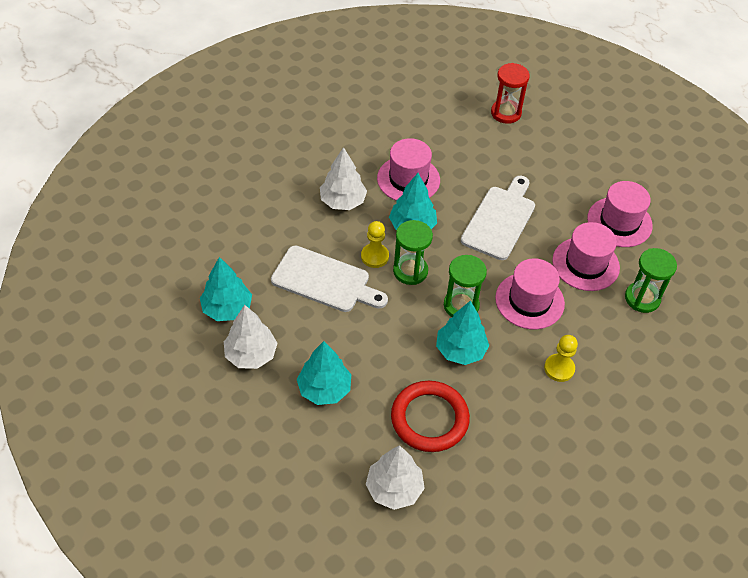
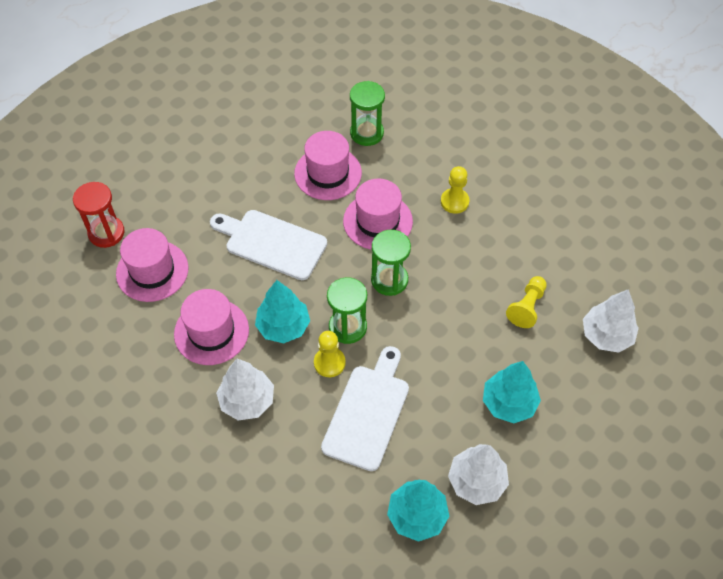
camera: 90 degrees left, 5 degrees up
red ring [391,381,470,452] -> yellow pawn [506,276,547,328]
turquoise tree [436,300,489,365] -> none
pink hat [587,181,653,247] -> pink hat moved to [116,228,188,302]

